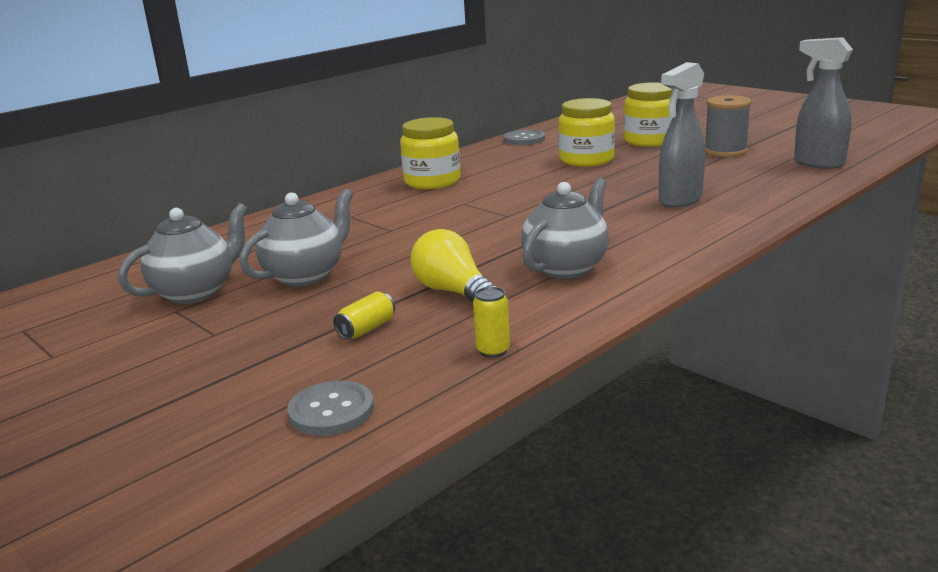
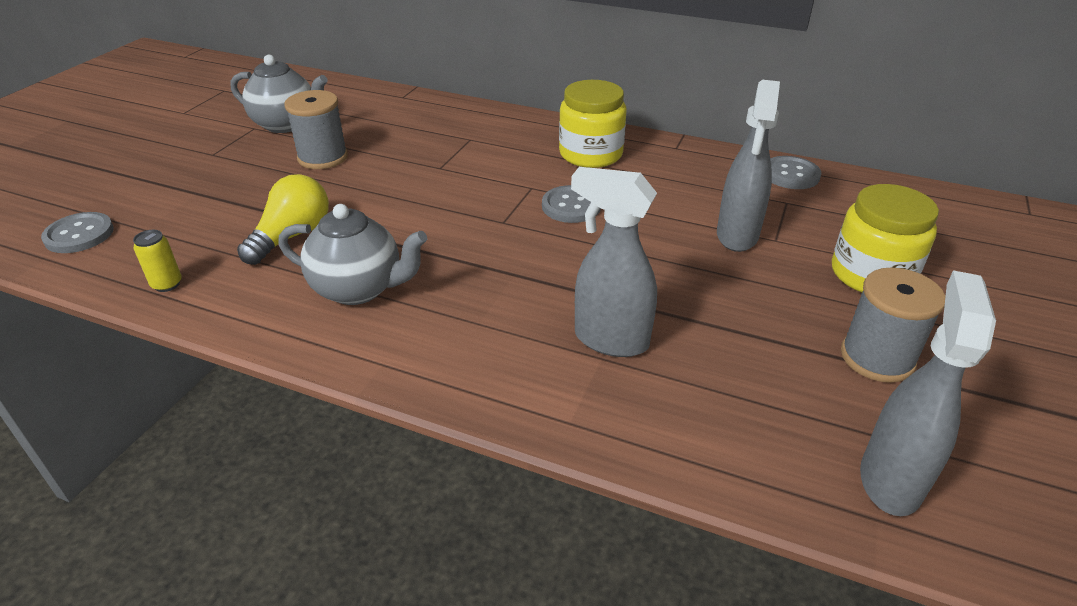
camera: 65 degrees right, 15 degrees up
grey teapot [239,189,353,287] -> grey spool [284,90,348,169]
yellow can [333,292,395,340] -> none
yellow jar [558,98,615,167] -> grey spray bottle [717,80,780,252]
none -> grey button [542,185,601,223]

